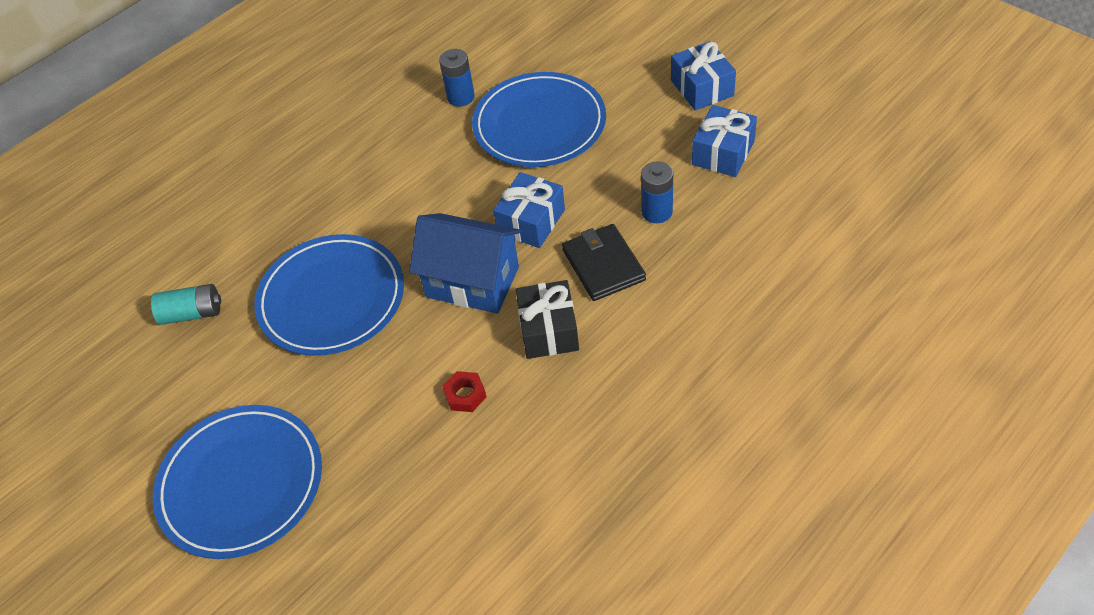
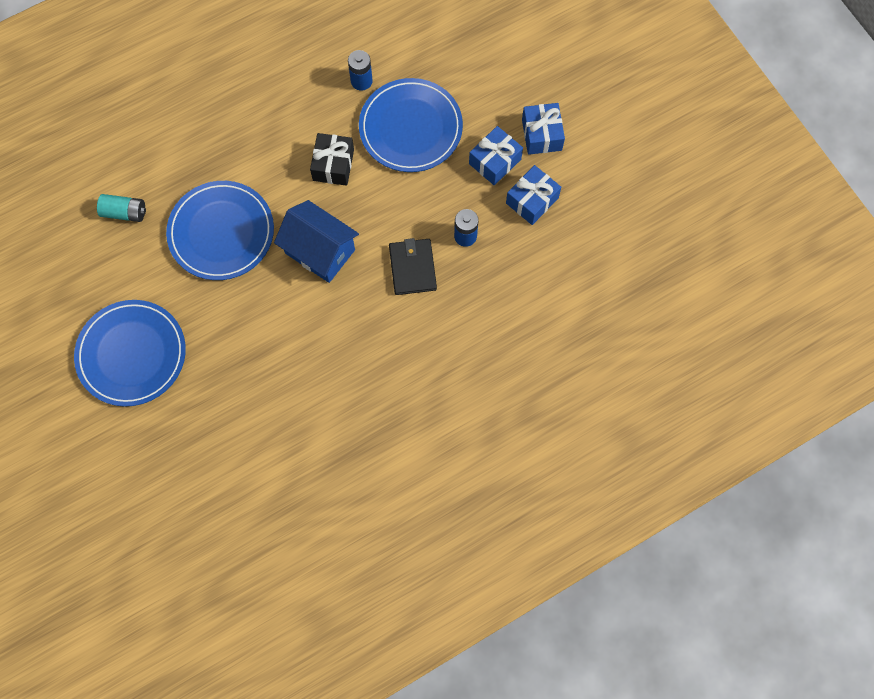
camera: 10 degrees right, 20 degrees up
red nut [442,371,487,412] -> none
blue gift [493,172,565,248] -> blue gift moved to [469,126,523,185]
black gift [516,280,579,359] -> black gift moved to [310,133,354,186]

